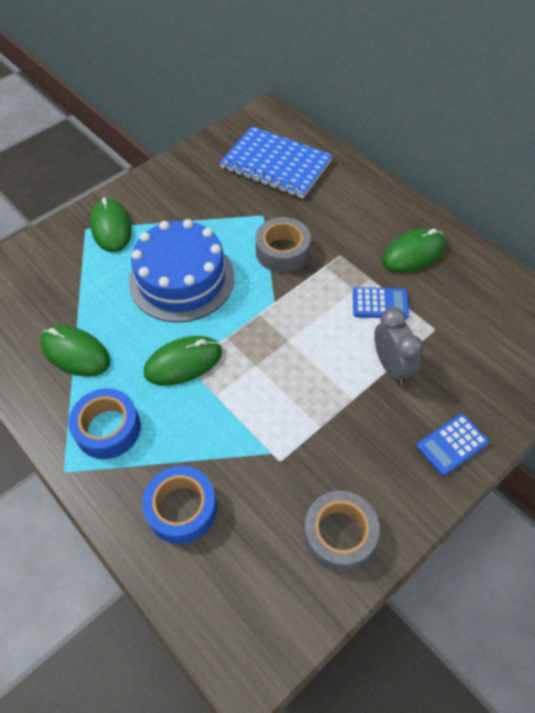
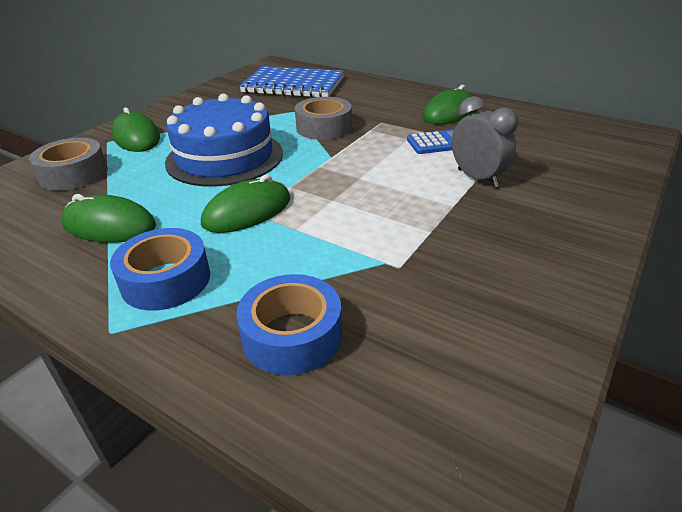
camera: 15 degrees left, 20 degrees down
grey tape [304,491,379,572] -> grey tape moved to [29,138,108,191]
blue calculator [417,414,489,476] -> none

